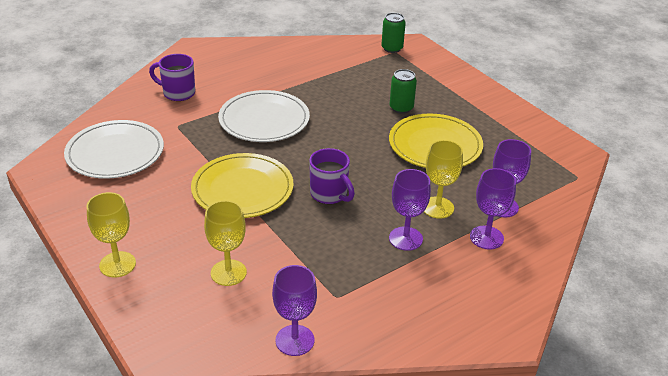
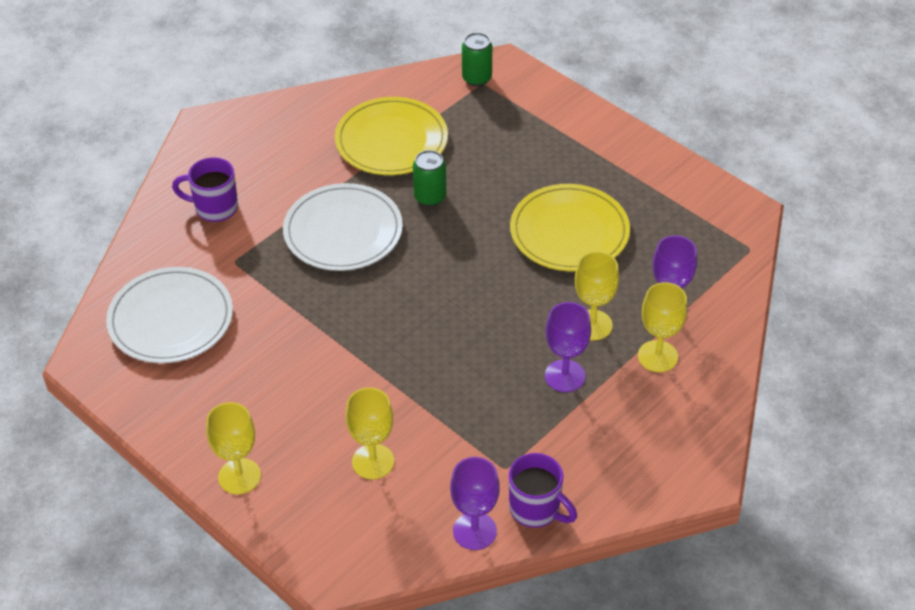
camera: 10 degrees left, 10 degrees up
yellow plate [191,153,293,218] -> yellow plate moved to [335,97,448,175]
purple mug [309,148,355,204] -> purple mug moved to [509,453,577,528]
green can [390,69,417,114] -> green can moved to [413,150,446,206]
purple goblet [470,168,516,250] -> yellow goblet [638,282,687,372]

